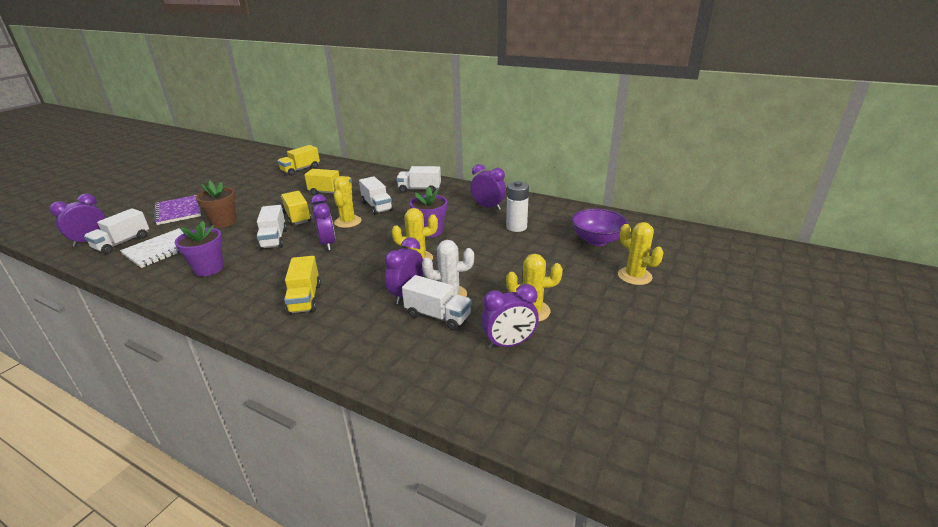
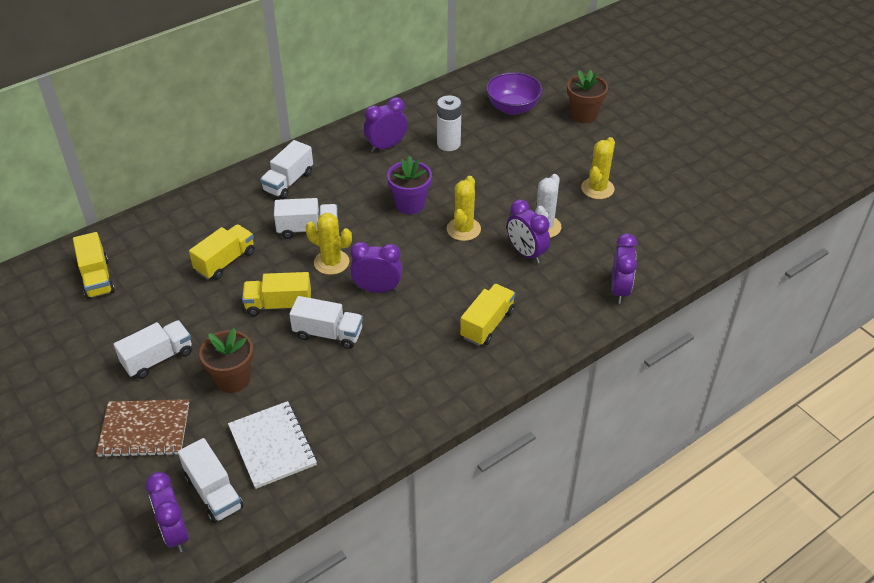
camera: 65 degrees left, 15 degrees up
purple notebook [154,195,201,225] -> brown notebook [96,399,189,458]
purple flower pot [175,221,224,276] -> none
yellow truck [284,256,321,315] -> yellow truck turned 75 degrees counterclockwise [460,284,515,346]
white truck [402,275,472,331] -> white truck moved to [114,320,192,379]
purple clock [481,284,539,349] -> purple clock moved to [611,233,637,304]
yellow cactus [618,222,663,285] -> brown flower pot [567,70,608,123]

